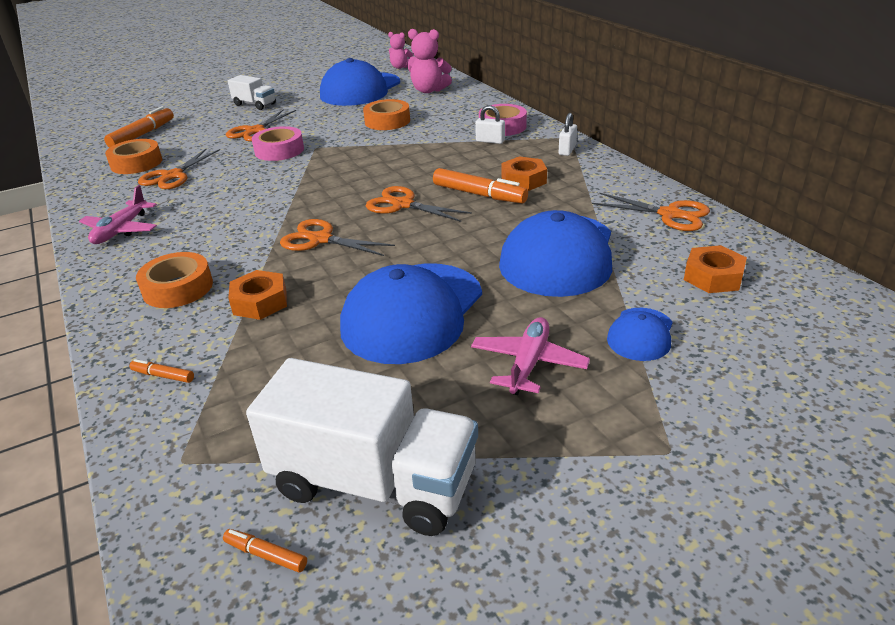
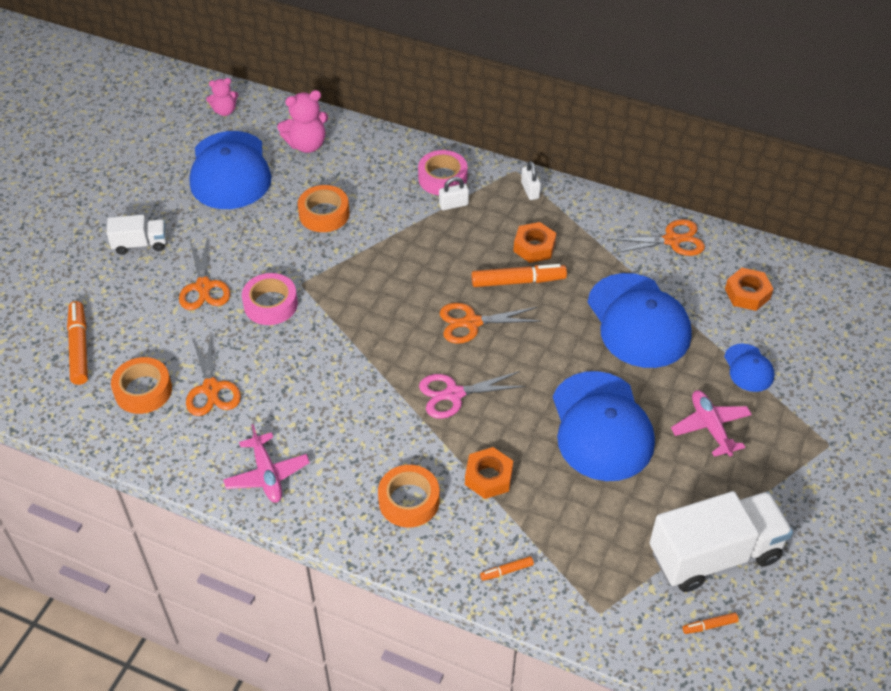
camera: 40 degrees left, 15 degrees up
orange scissors [280,219,395,256] -> pink scissors [419,371,526,419]

